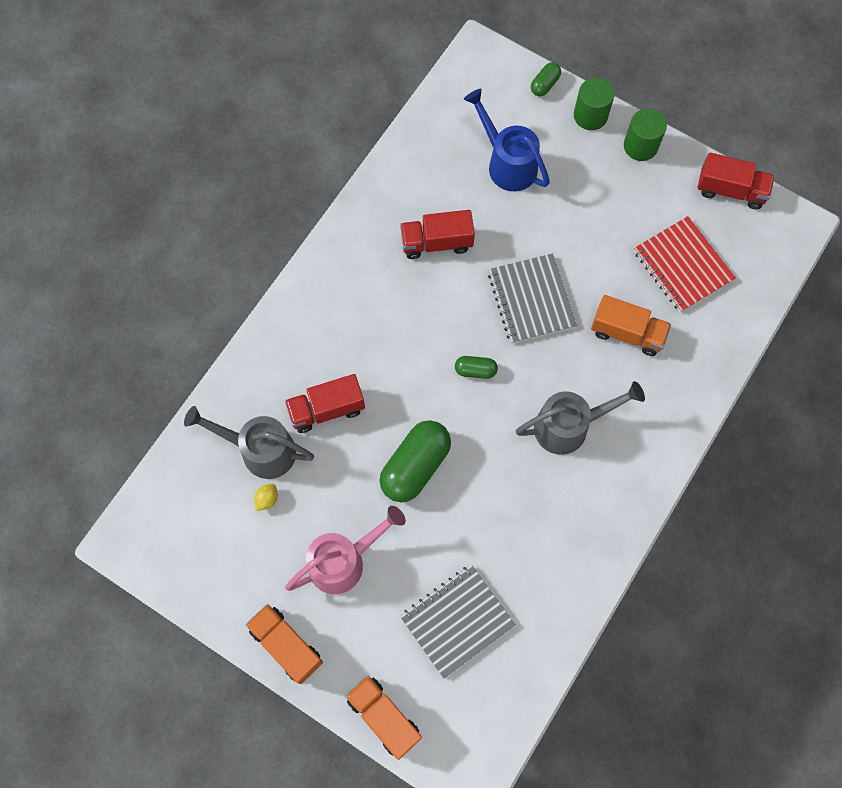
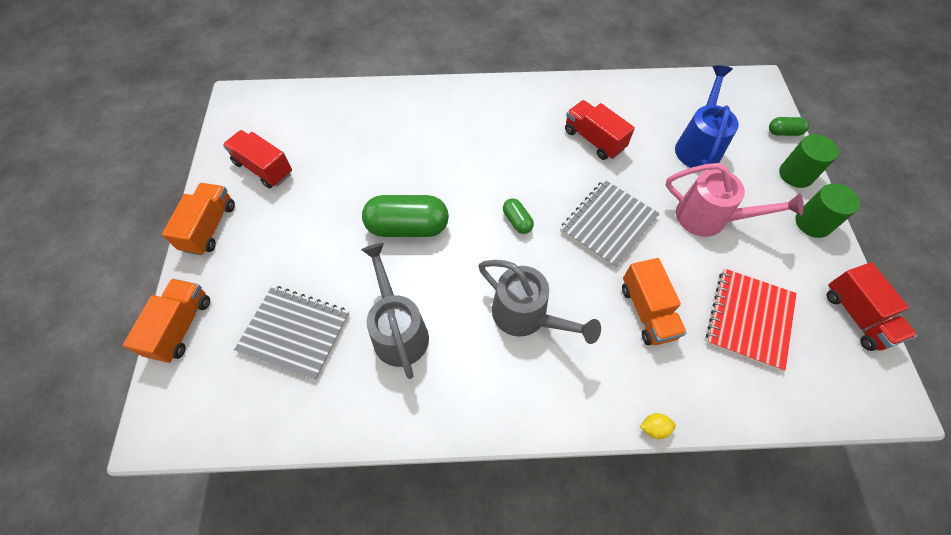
camera: 55 degrees right, 10 degrees down
grey watering can [184,406,314,479] -> grey watering can moved to [361,243,429,379]
yellow lemon [254,484,278,511] -> yellow lemon moved to [640,413,676,439]
red truck [285,374,365,433] -> red truck moved to [223,130,292,188]
pink watering can [285,506,406,594] -> pink watering can moved to [666,163,804,237]

